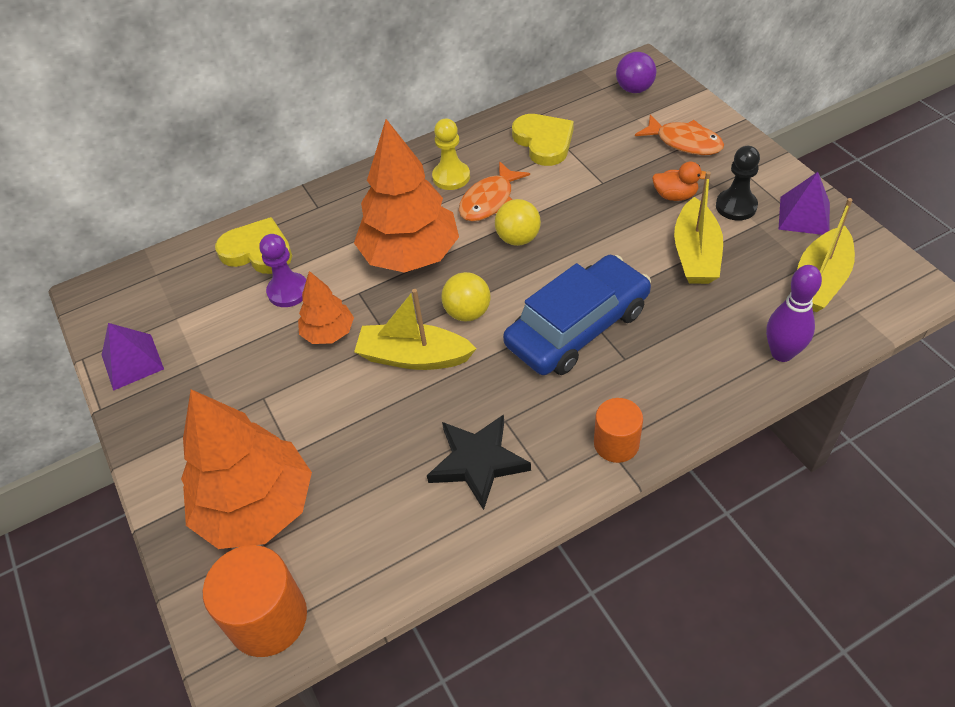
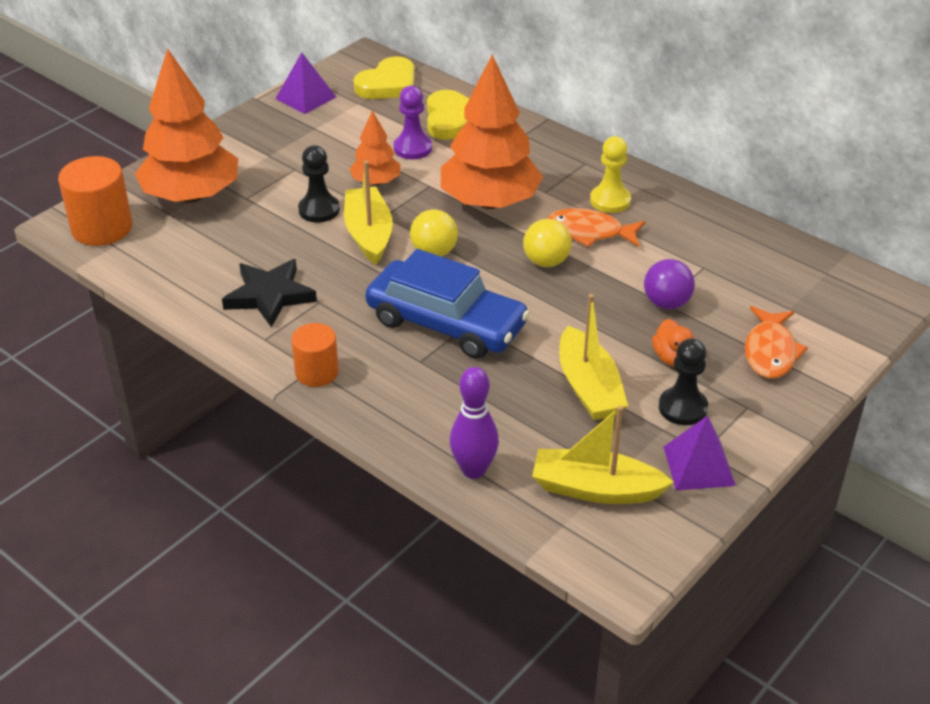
camera: 65 degrees right, 10 degrees down
yellow heart [512,114,574,166] -> yellow heart moved to [354,56,415,99]
purple ball [616,52,656,93] -> purple ball moved to [644,259,695,309]
yellow boat [674,171,723,284] -> yellow boat turned 90 degrees counterclockwise [559,294,628,420]
none -> black pawn [298,145,340,223]

